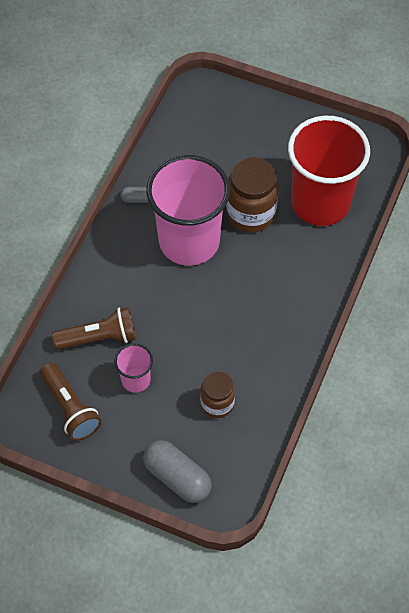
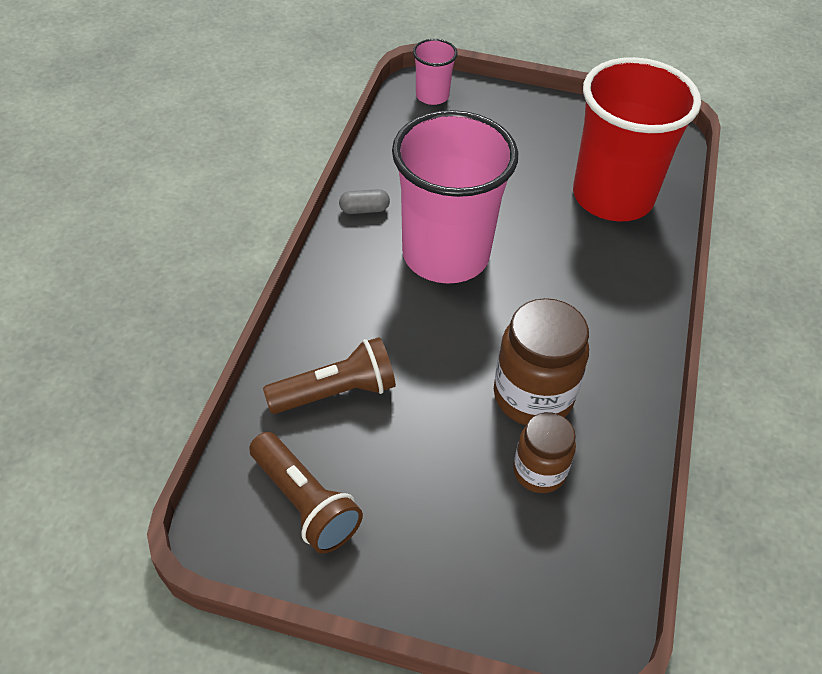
camera: 10 degrees left, 10 degrees down
pink cup [114,343,153,393] -> pink cup moved to [413,39,458,105]
grey capsule [143,440,212,503] -> none
brown jar [226,157,279,233] -> brown jar moved to [494,298,589,425]

